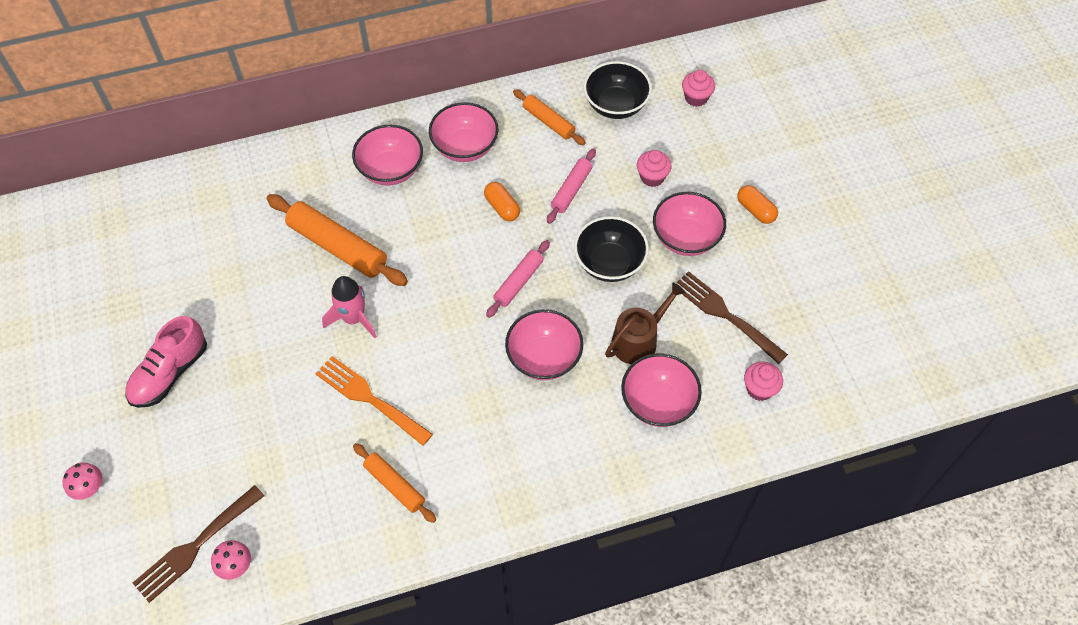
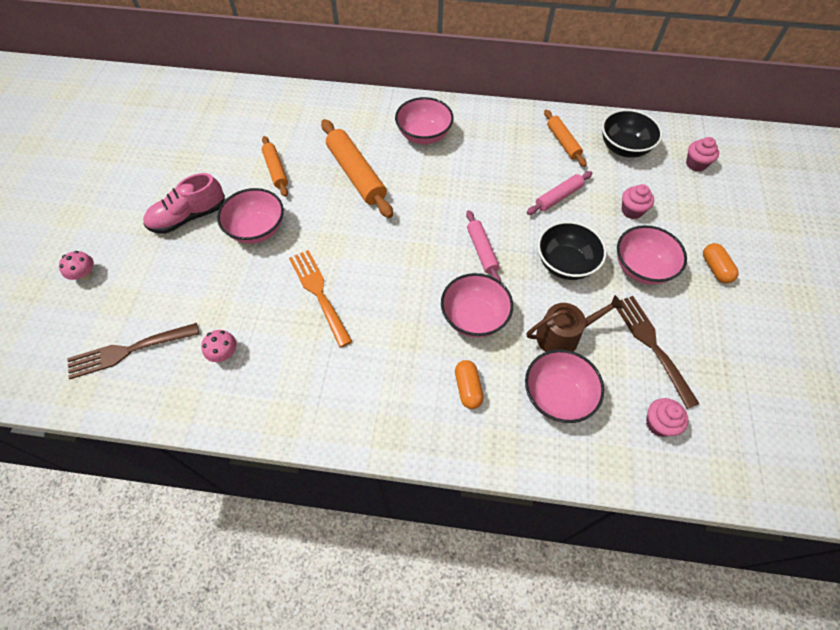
camera: 25 degrees right, 0 degrees up
pink mushroom [211,540,251,580] -> pink mushroom moved to [201,330,237,362]
pink rocket [322,276,377,338] -> none
orange rolling pin [353,443,436,523] -> orange rolling pin moved to [262,136,288,197]
pink bowl [429,102,499,162] -> pink bowl moved to [217,188,284,244]
orange capsule [484,182,520,221] -> orange capsule moved to [455,360,484,409]
pink rolling pin [486,240,550,318] -> pink rolling pin turned 75 degrees counterclockwise [466,210,501,282]

